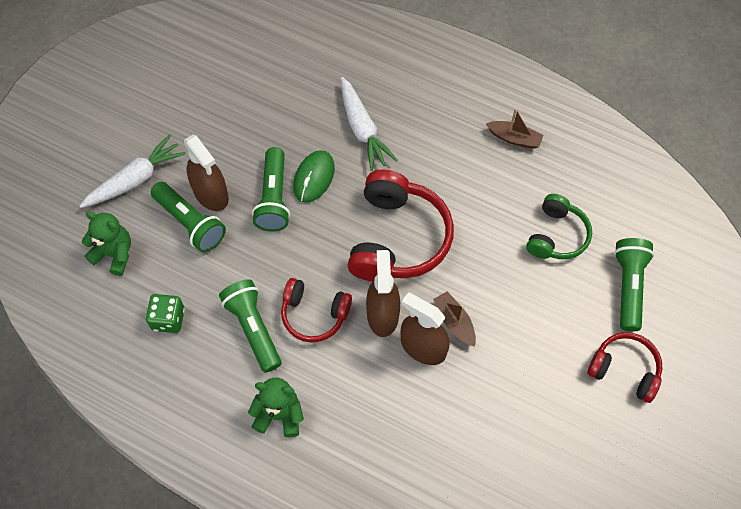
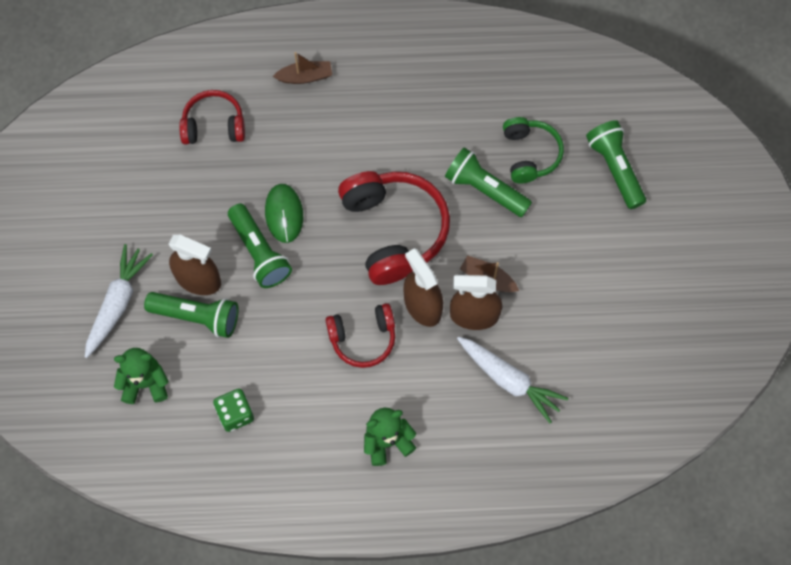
camera: 30 degrees left, 5 degrees up
green flashlight [219,279,281,373] -> green flashlight moved to [445,147,532,217]
white carrot [341,77,398,171] -> white carrot moved to [457,337,568,423]
brown boat [486,109,543,149] -> brown boat moved to [272,52,332,84]
red headphones [587,332,663,403] -> red headphones moved to [179,90,245,144]

